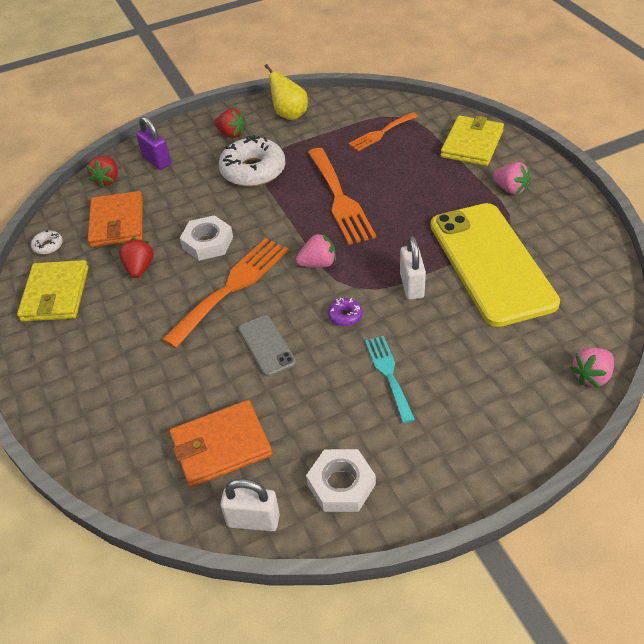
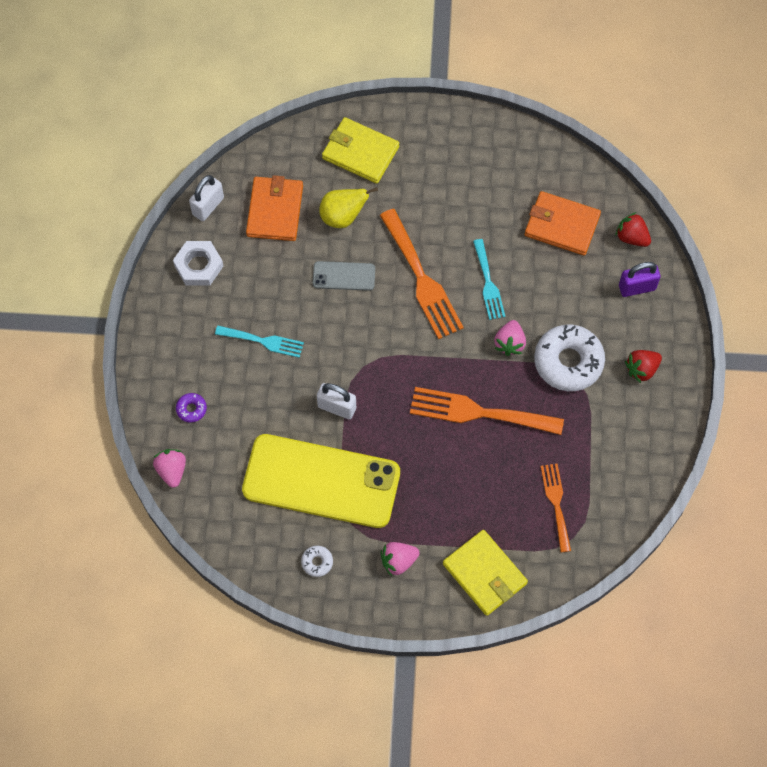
camera: 115 degrees right, 20 degrees up
yellow wallet [17,260,88,322] -> yellow wallet moved to [322,117,399,184]
white donut [31,230,63,255] -> white donut moved to [301,546,333,577]
red strawberry [119,238,154,278] -> none
white nut [180,215,233,261] -> turquoise fork [473,239,505,320]
yellow pear [264,64,308,120] -> yellow pear moved to [319,187,378,228]
pink strawberry [296,233,336,268] -> pink strawberry moved to [494,320,526,356]
purple donut [328,298,363,326] -> purple donut moved to [176,393,207,423]

